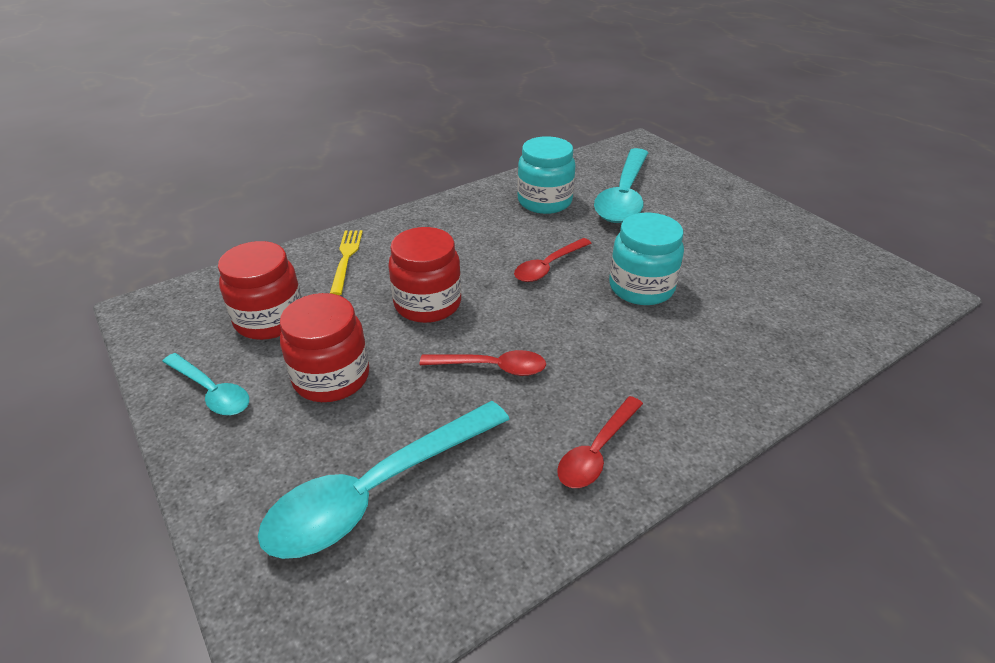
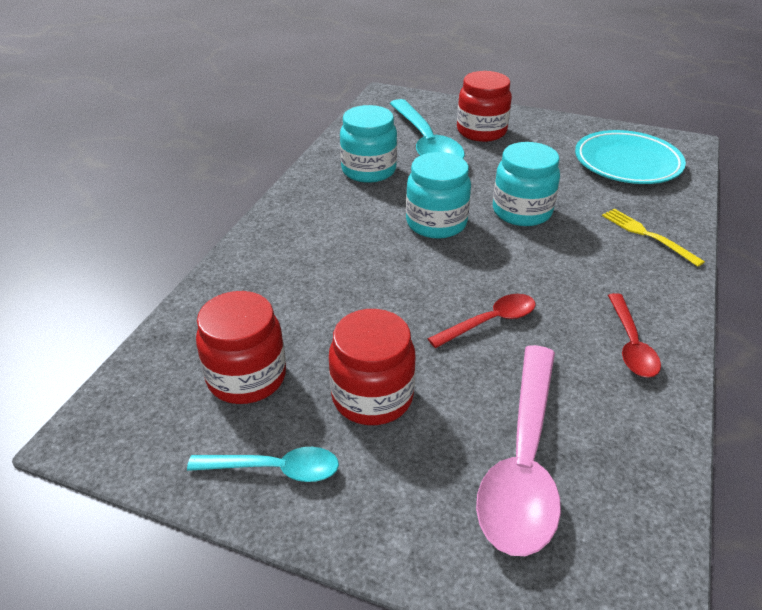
camera: 35 degrees left, 0 degrees up
turquoise spoon [258,401,510,559] -> pink spoon [476,345,561,556]
yellow fork [330,230,363,295] -> yellow fork moved to [602,209,705,267]
red jar [388,227,461,323] -> red jar moved to [457,71,512,142]
red spoon [514,238,592,282] -> turquoise jar [406,152,471,239]
none -> turquoise plate [575,130,686,184]

